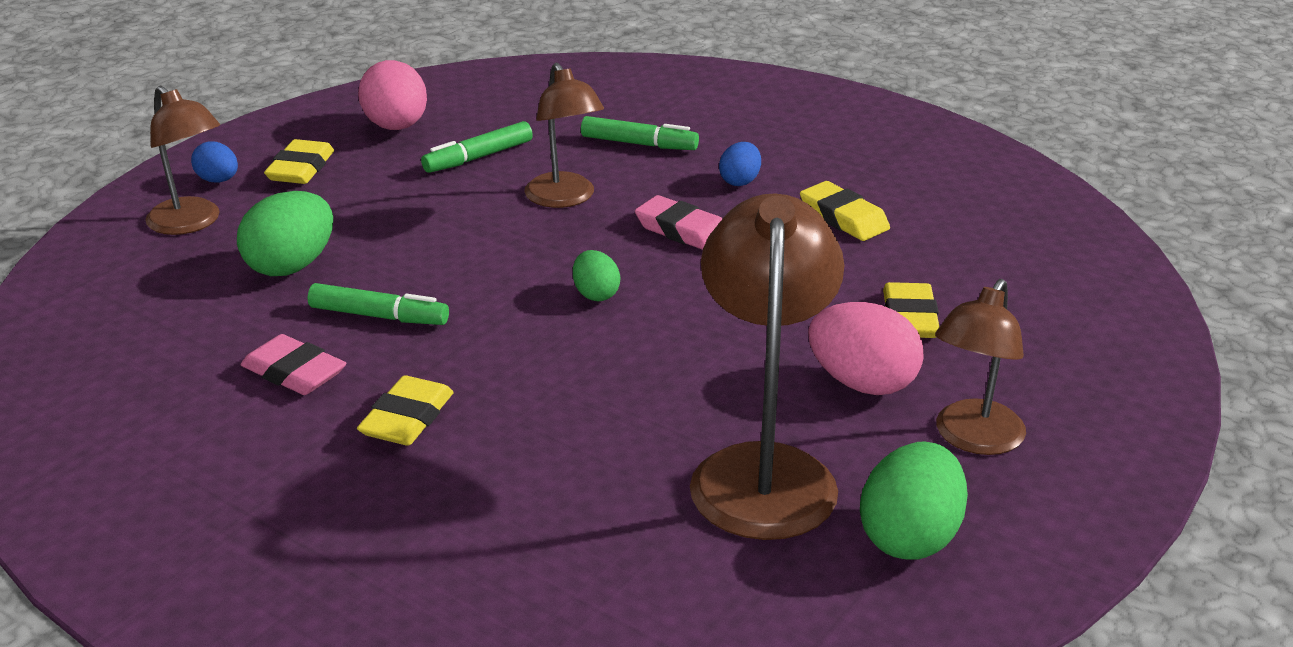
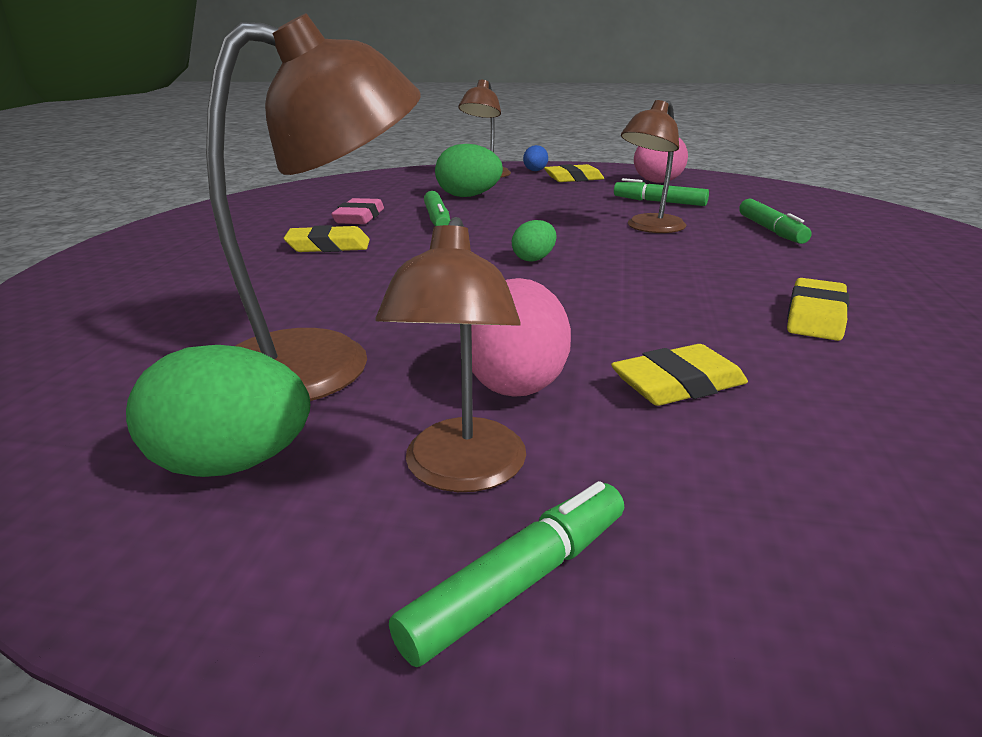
camera: 65 degrees right, 5 degrees down
pink eraser [635,195,722,250] -> none
blue egg [719,142,761,186] -> none
brown lamp [935,279,1026,455] -> brown lamp turned 90 degrees counterclockwise [375,217,526,492]
none -> green marker [389,481,624,667]

